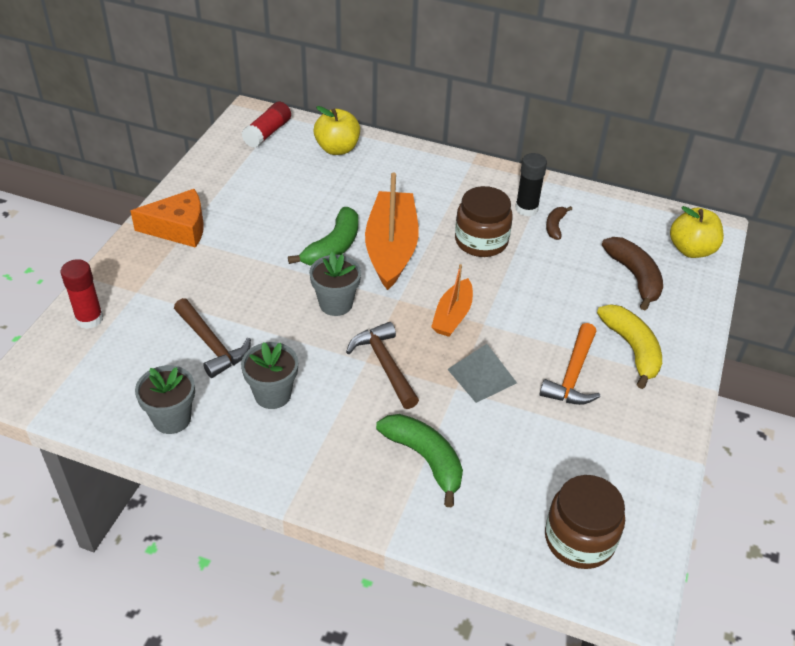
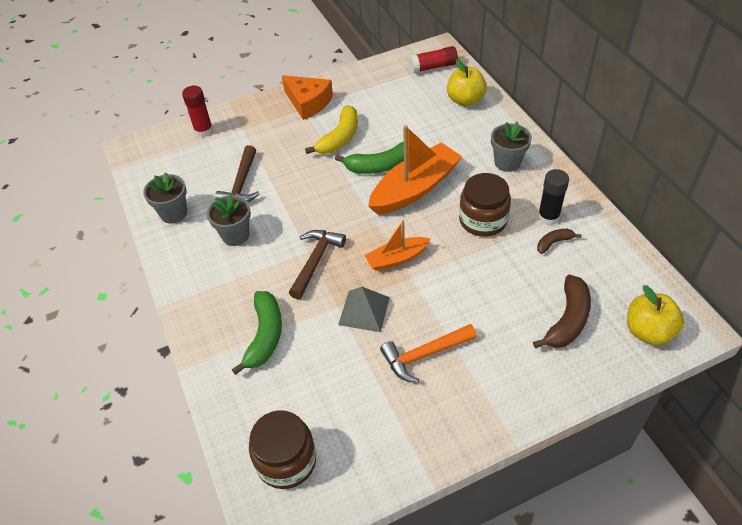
camera: 50 degrees right, 5 degrees up
grey flower pot [309,252,361,316] -> grey flower pot moved to [491,121,532,172]
yellow banana [597,304,662,389] -> yellow banana moved to [305,105,358,154]

